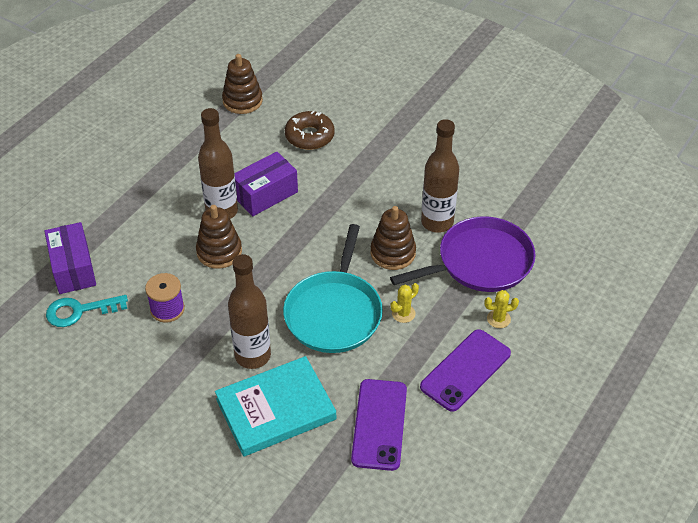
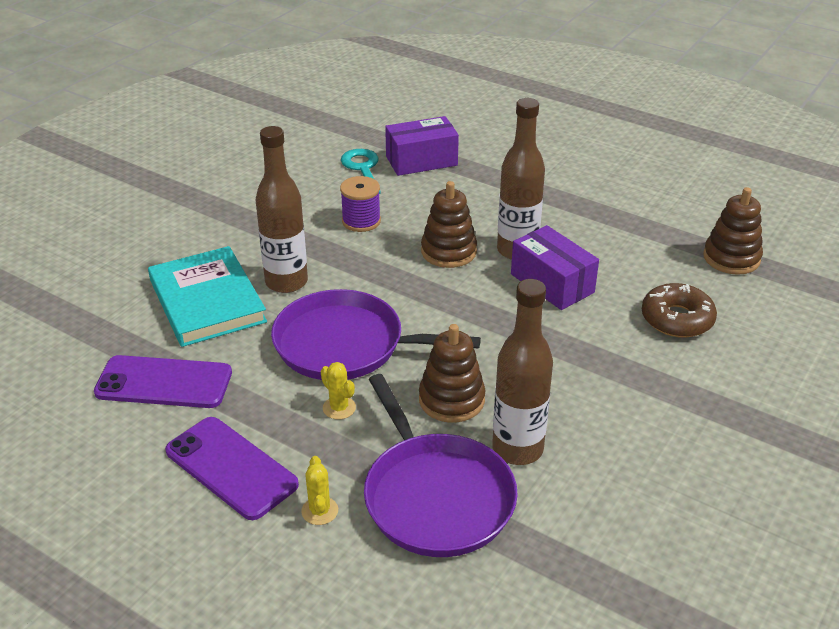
camera: 90 degrees right, 10 degrees down
turquoise pan [283,224,383,353] -> purple pan [271,289,481,380]

